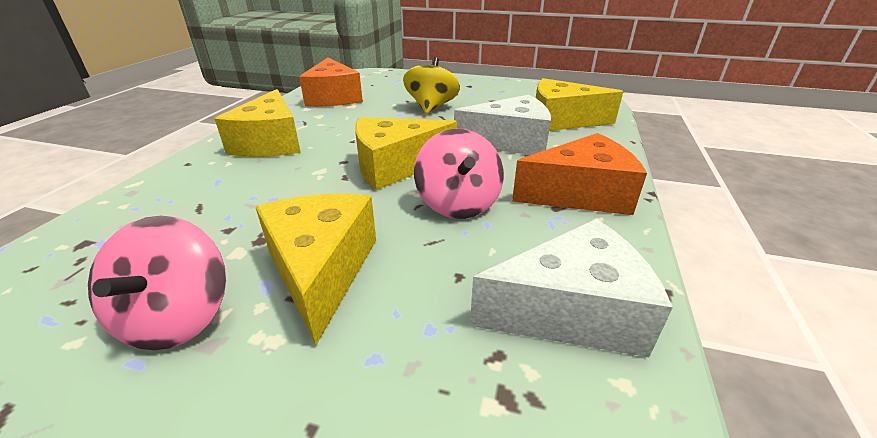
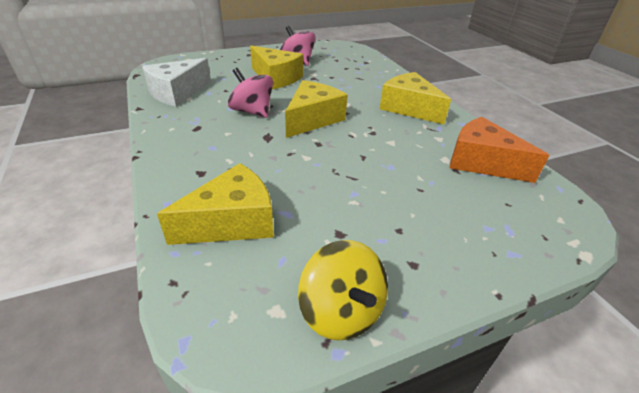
camera: 140 degrees right, 5 degrees up
yellow spinning top [403,57,460,114] -> yellow spinning top moved to [298,240,388,340]
white cheese [454,95,551,155] -> none
orange cheese [512,133,647,215] -> none

